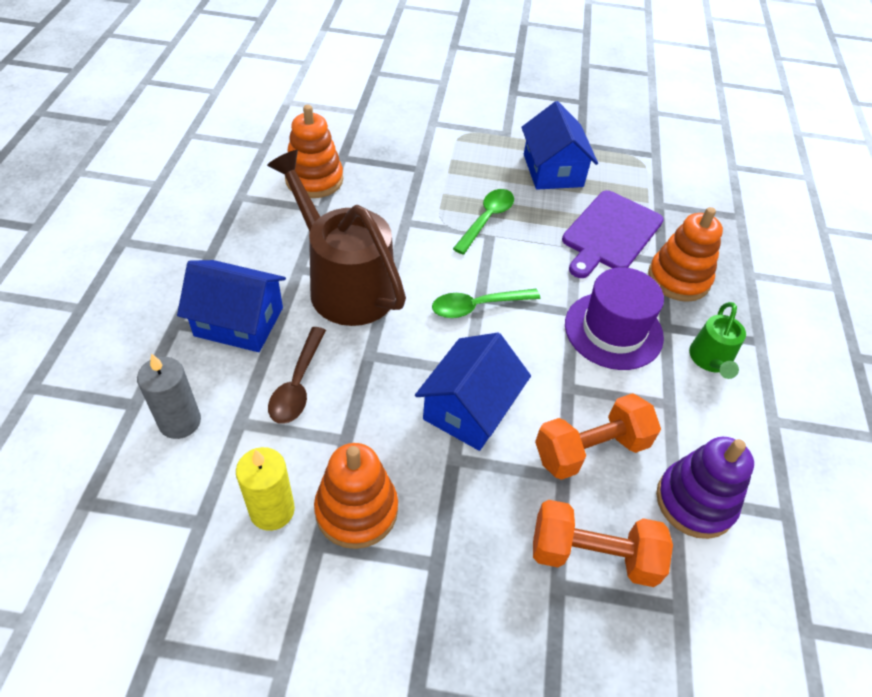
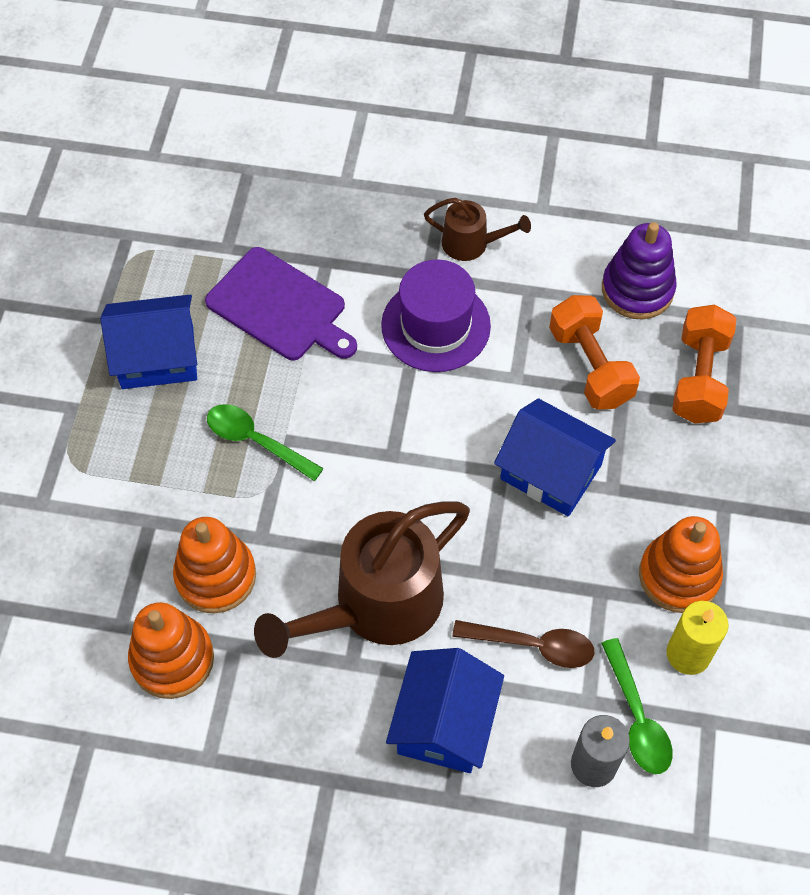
camera: 85 degrees left, 10 degrees up
green spoon [432,289,540,318] -> green spoon moved to [601,638,673,774]
orange stacking toy [648,207,723,302] -> orange stacking toy moved to [173,517,256,614]
green watering can [689,302,746,379] -> brown watering can [424,198,531,261]

